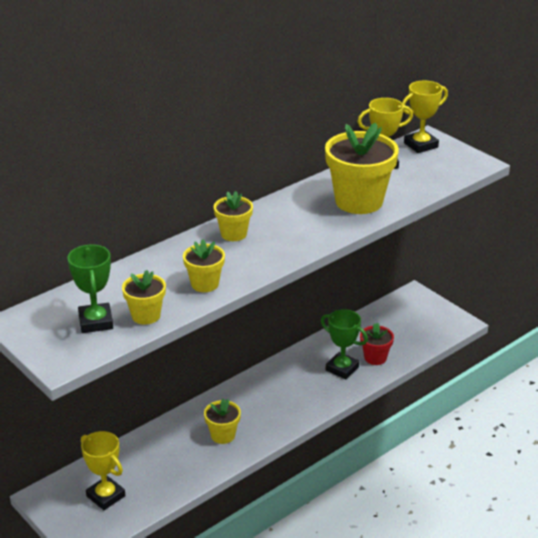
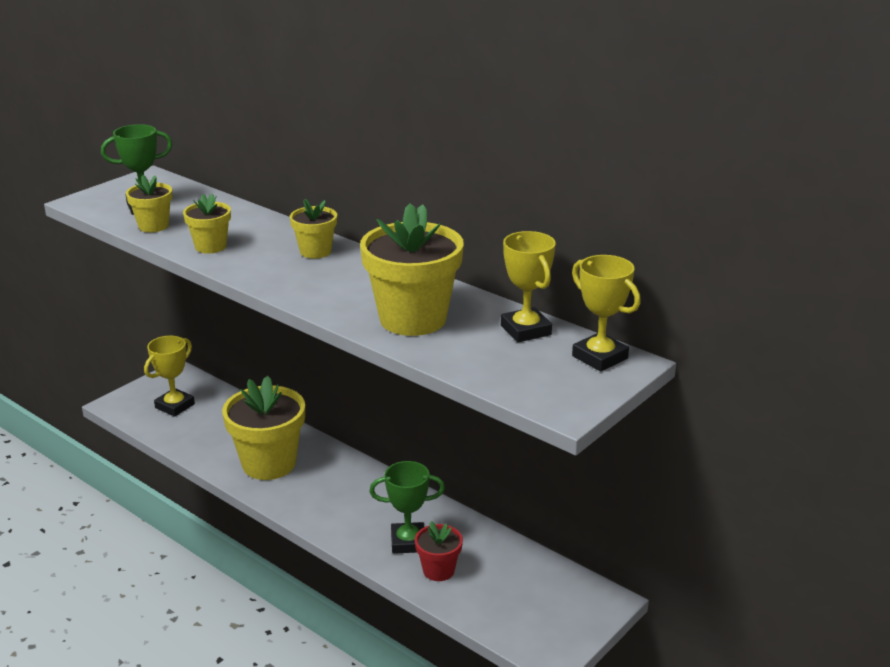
camera: 80 degrees right, 5 degrees down
yellow flower pot [204,398,241,444] -> yellow flower pot [222,376,305,480], size x1.92
green trophy [321,309,368,379] -> green trophy turned 60 degrees clockwise [369,461,445,554]

